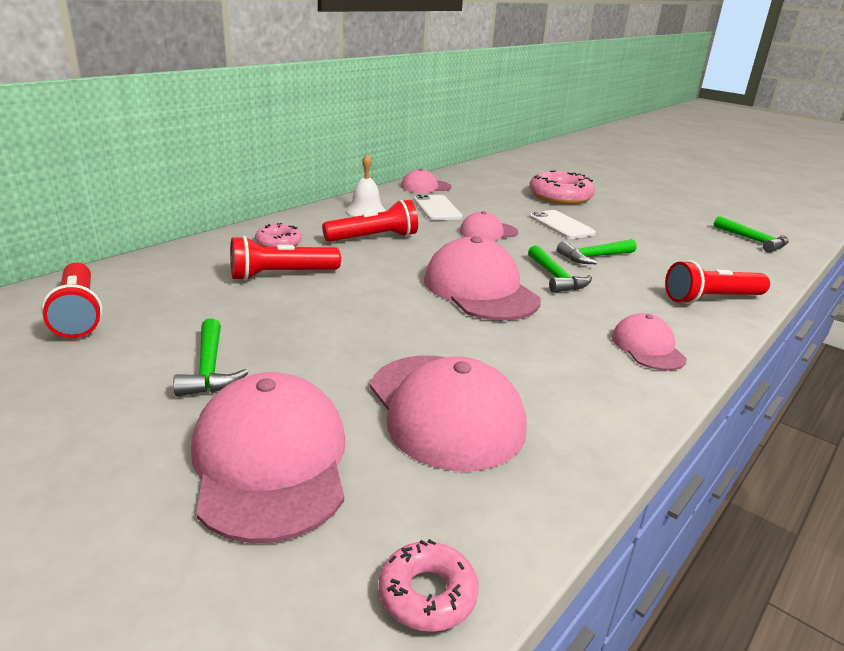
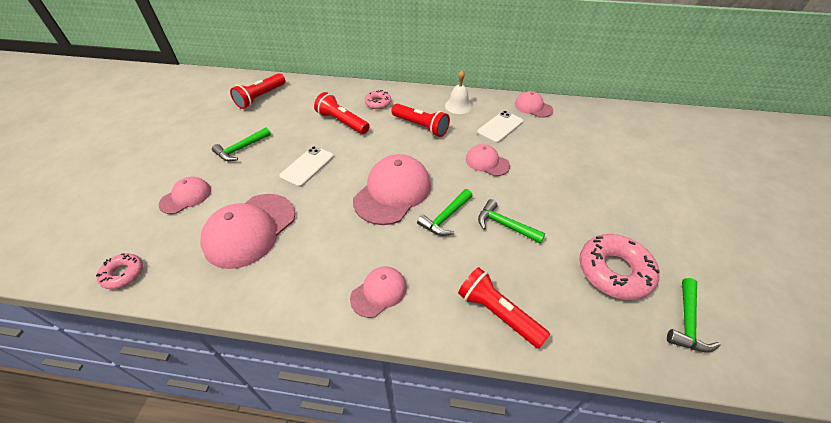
camera: 60 degrees right, 20 degrees up
pink cap [191,372,345,543] -> pink cap [159,177,211,214], size x0.55
pink donut [529,170,595,205] -> pink donut moved to [579,234,660,300]
white phone [529,210,596,239] -> white phone moved to [279,146,334,187]

